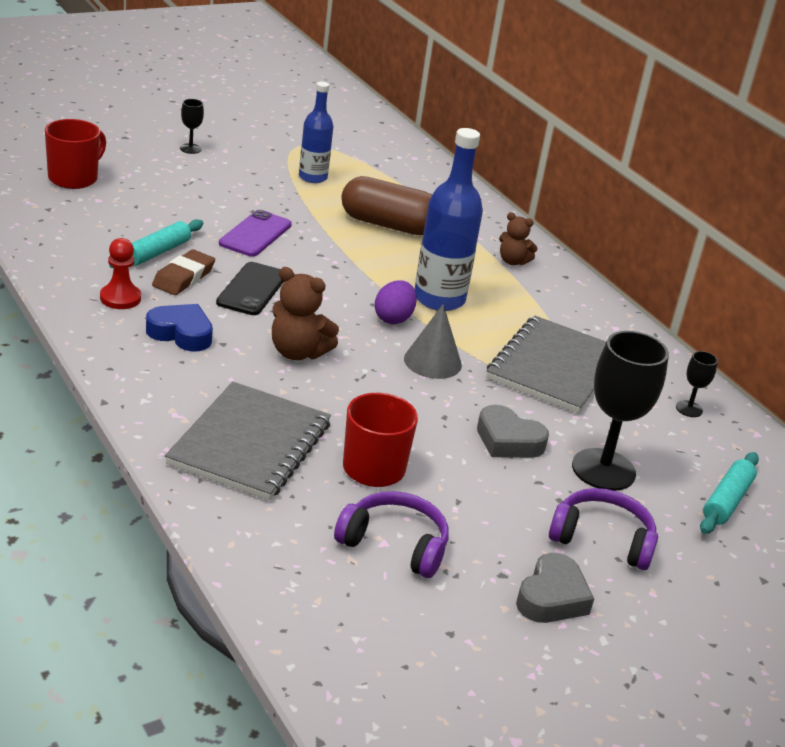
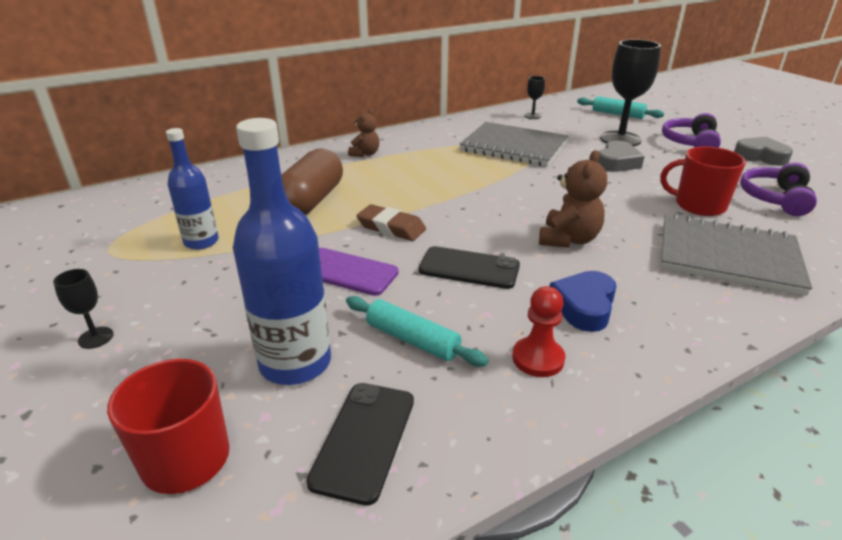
camera: 85 degrees left, 0 degrees up
brown eraser [152,249,215,295] -> brown eraser moved to [356,204,426,241]
purple egg [375,280,417,324] -> none
grey cone [404,304,462,379] -> none
blue bottle [415,128,483,311] -> blue bottle moved to [233,118,331,385]
none -> black phone [306,383,414,506]

